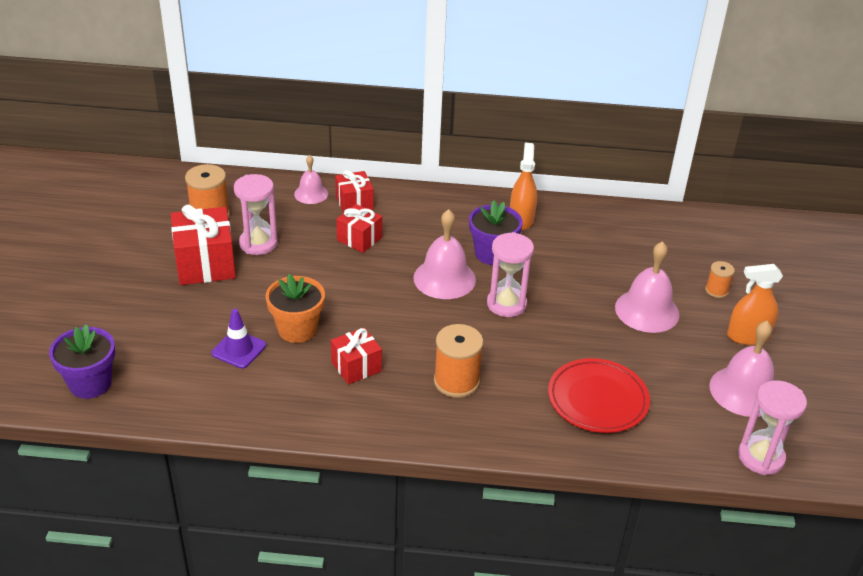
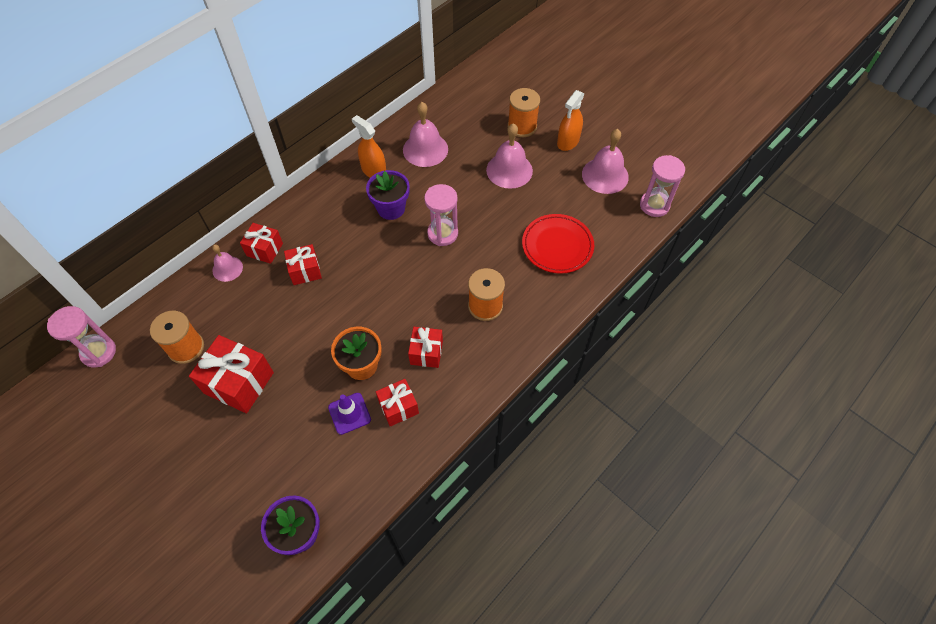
camera: 50 degrees left, 20 degrees up
pink hourglass [234,174,278,255] -> pink hourglass moved to [47,306,116,367]
pink bell [413,209,476,299] -> pink bell moved to [403,102,448,167]
orange spool [705,261,735,298] -> orange spool [508,88,540,137], size x1.79
none -> red gift [376,379,419,427]

